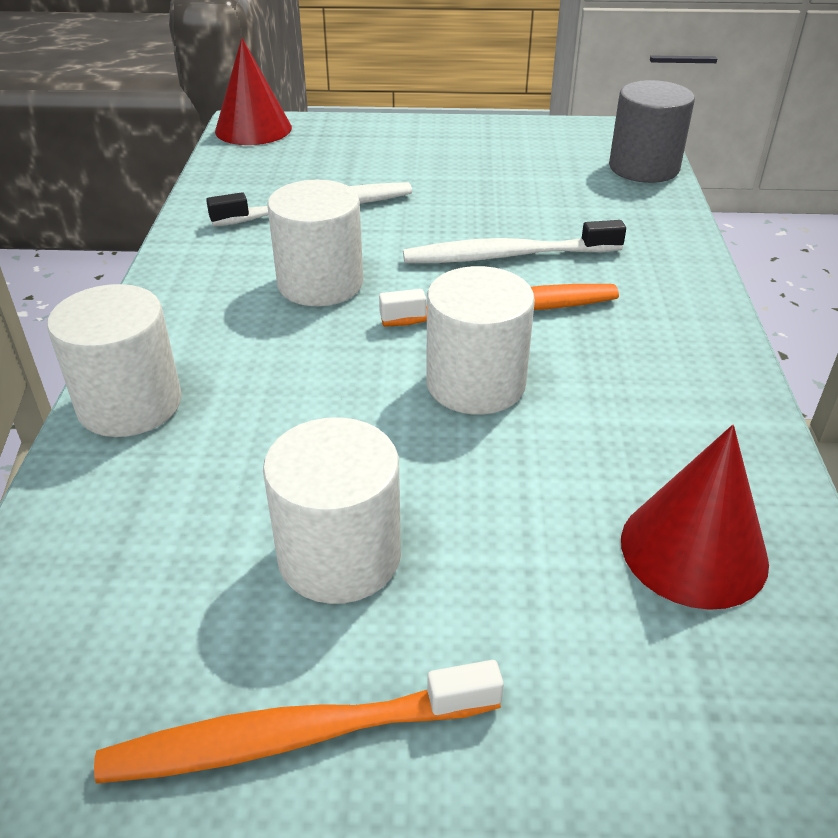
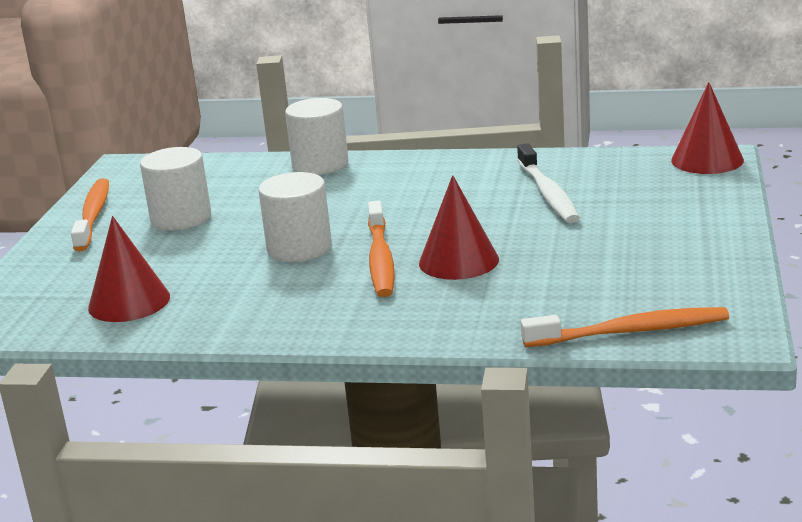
camera: 100 degrees right, 15 degrees down
white cylinder [267,180,363,306] -> none
white toothbrush [403,220,626,263] -> red cone [419,175,499,280]
grey cylinder [609,80,695,183] -> orange toothbrush [521,307,729,347]

